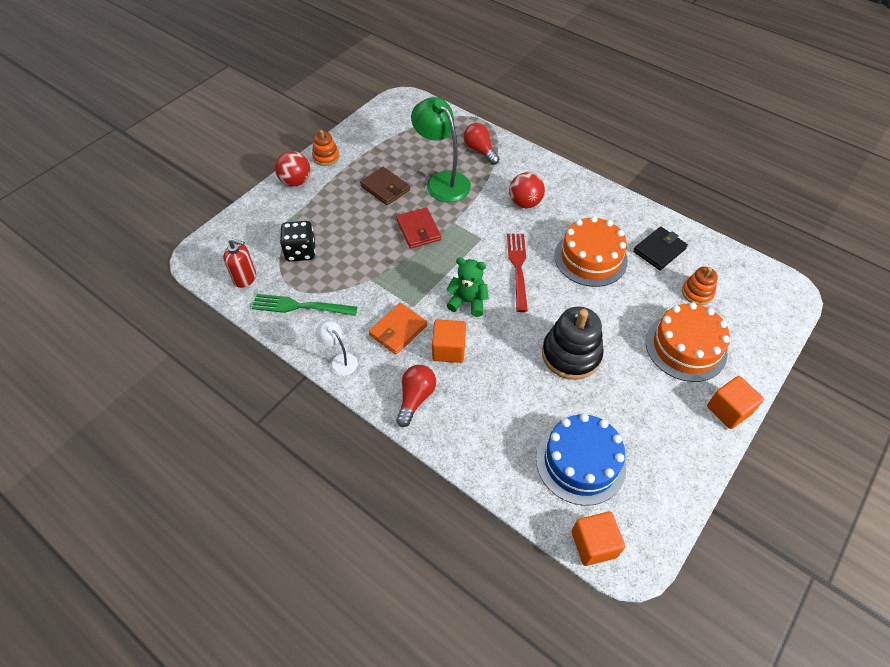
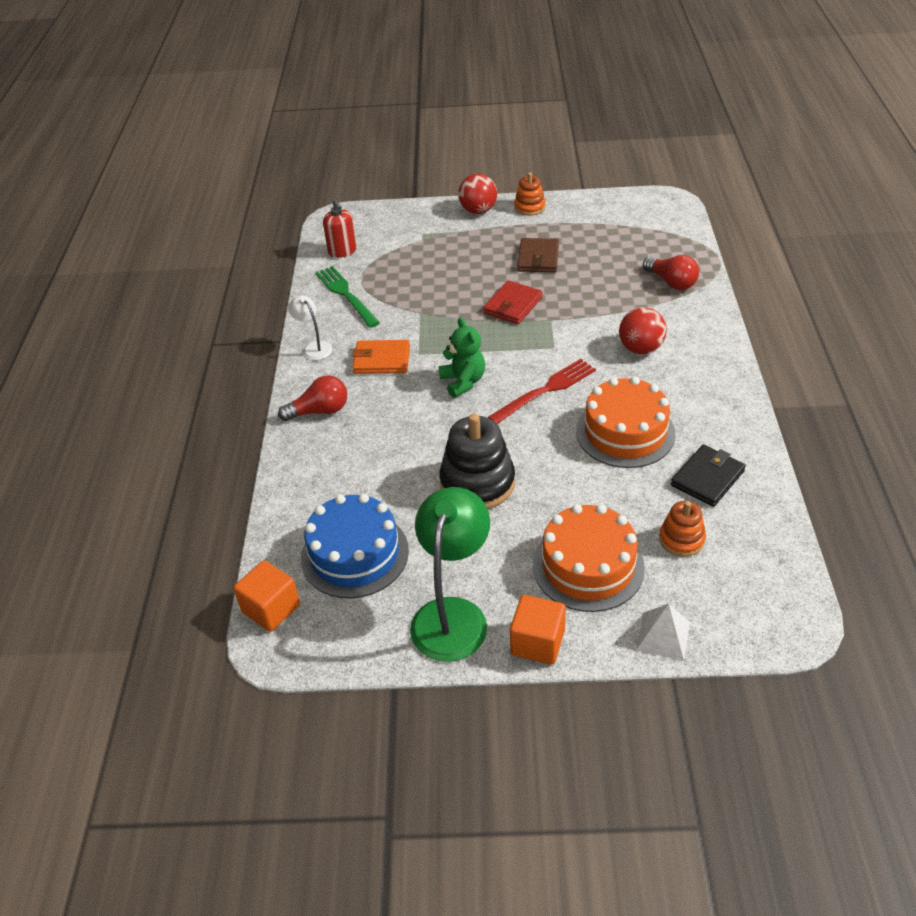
camera: 55 degrees right, 10 degrees down
black dice [280,221,316,262] -> none
white lamp [316,321,358,376] -> white lamp turned 45 degrees counterclockwise [288,295,332,360]
green lamp [411,97,471,202] -> green lamp moved to [410,487,490,662]
orange cube [432,319,466,363] -> none
red light bulb [464,123,500,165] -> red light bulb turned 120 degrees clockwise [643,255,699,290]
black wallet [633,227,688,270] -> black wallet turned 60 degrees counterclockwise [671,444,746,507]
none -> white pyramid [636,604,690,661]

